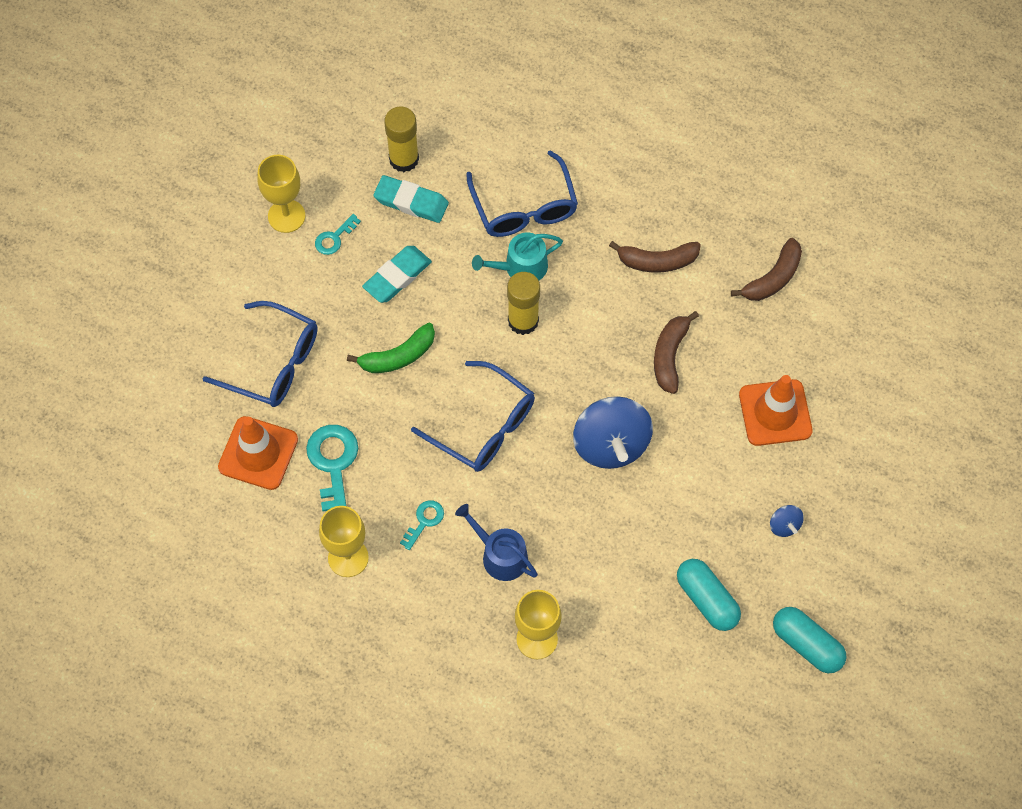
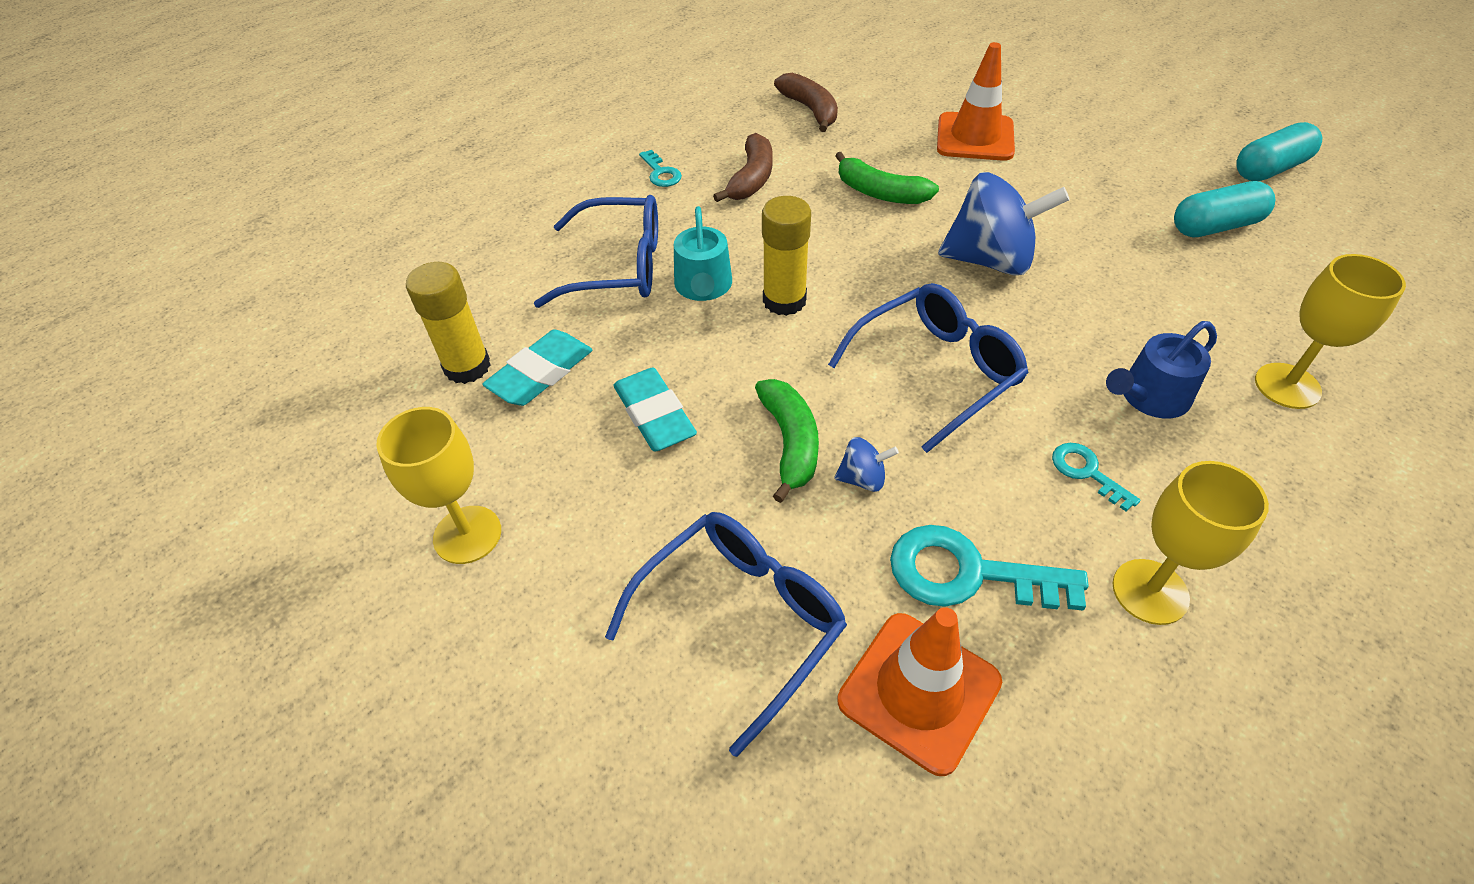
camera: 70 degrees left, 15 degrees down
turquoise key [315,214,361,255] -> turquoise key moved to [639,150,682,187]
brown banana [654,311,699,394] -> green banana [835,152,939,204]
blue spinning top [770,505,804,537] -> blue spinning top moved to [834,437,899,492]

